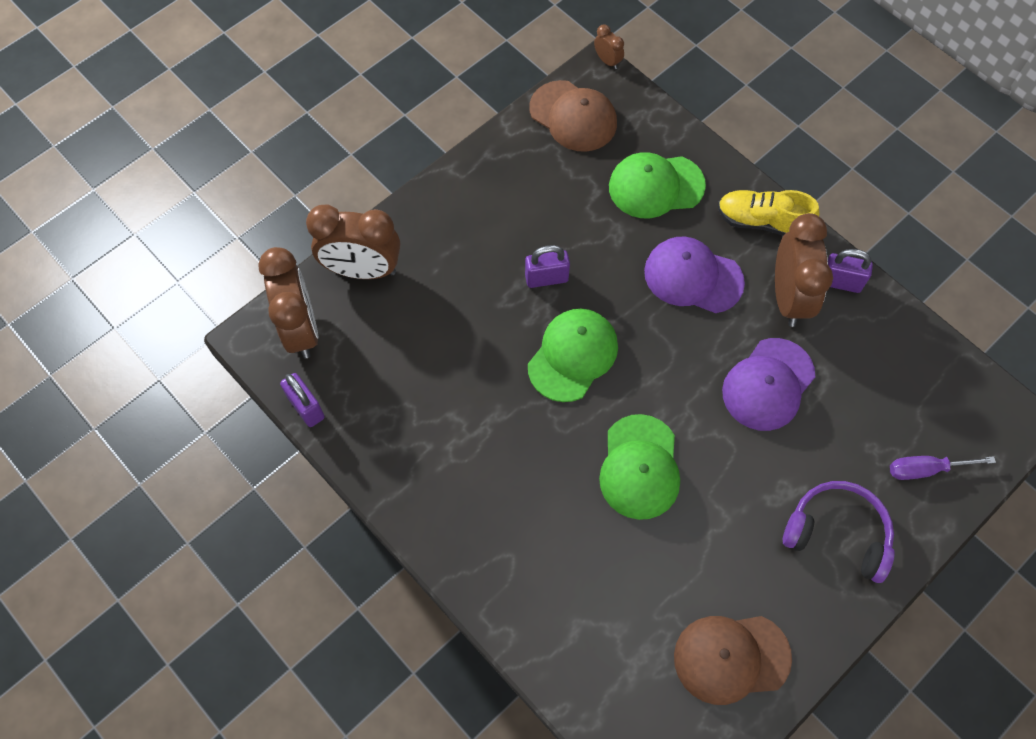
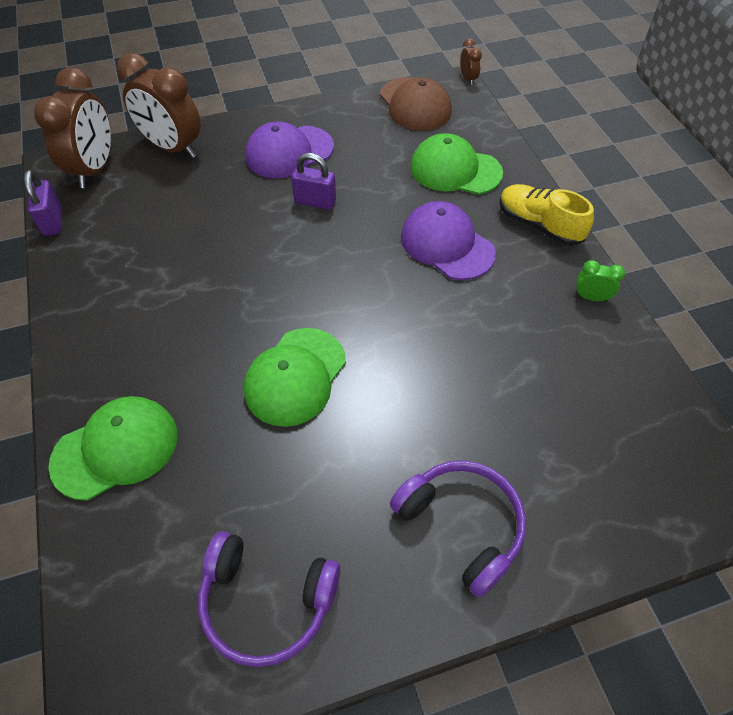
camera: 25 degrees right, 10 degrees down
green cap [528,309,618,402] -> green cap moved to [48,396,177,501]
brown cap [674,616,792,705] -> purple headphones [198,531,340,667]
purple cap [722,338,815,431] -> purple cap moved to [245,122,334,178]
brown clock [775,213,833,327] -> none
purple padlock [828,249,873,293] -> green clock [575,260,625,301]
purple screwdriver [890,456,996,480] -> none

